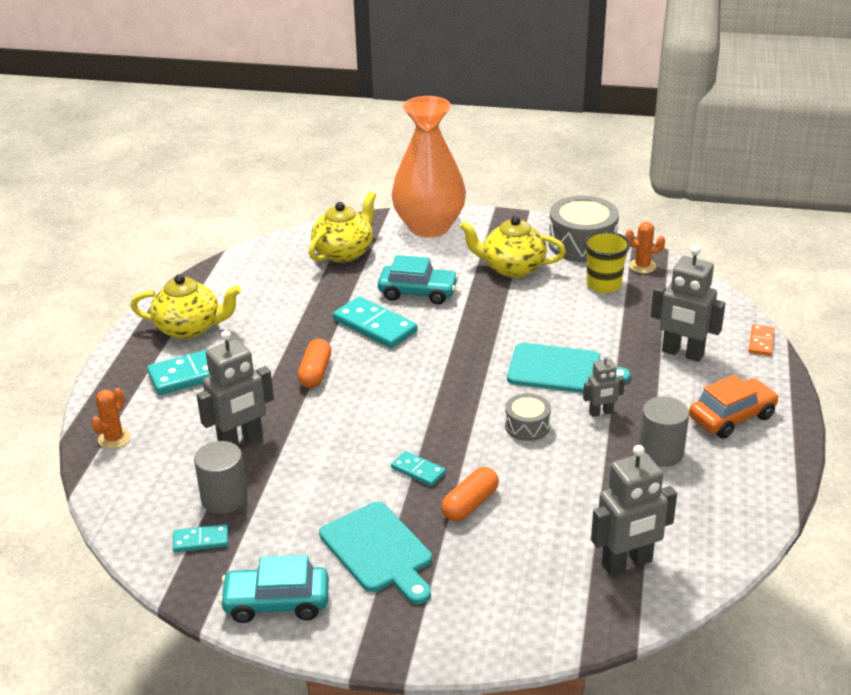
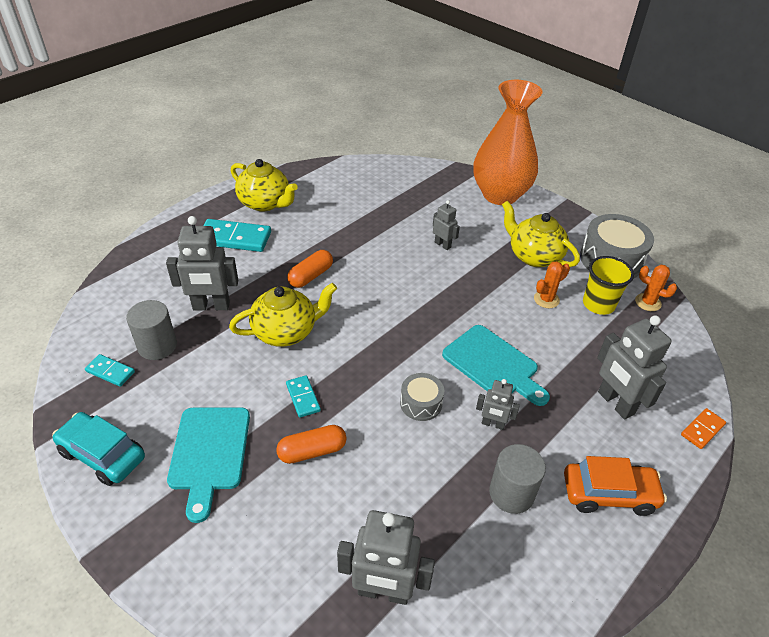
camera: 30 degrees right, 10 degrees up
orange cactus [91,388,131,449] -> orange cactus moved to [534,261,570,308]
yellow teapot [309,191,376,263] -> yellow teapot moved to [229,283,337,347]
turquoise domino [333,296,417,348] -> none
turquoise car [378,255,459,305] -> grey robot [433,200,460,250]

